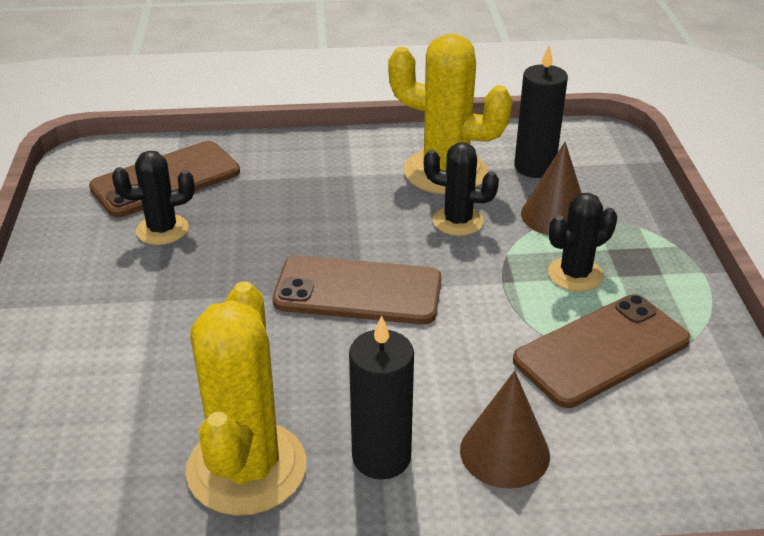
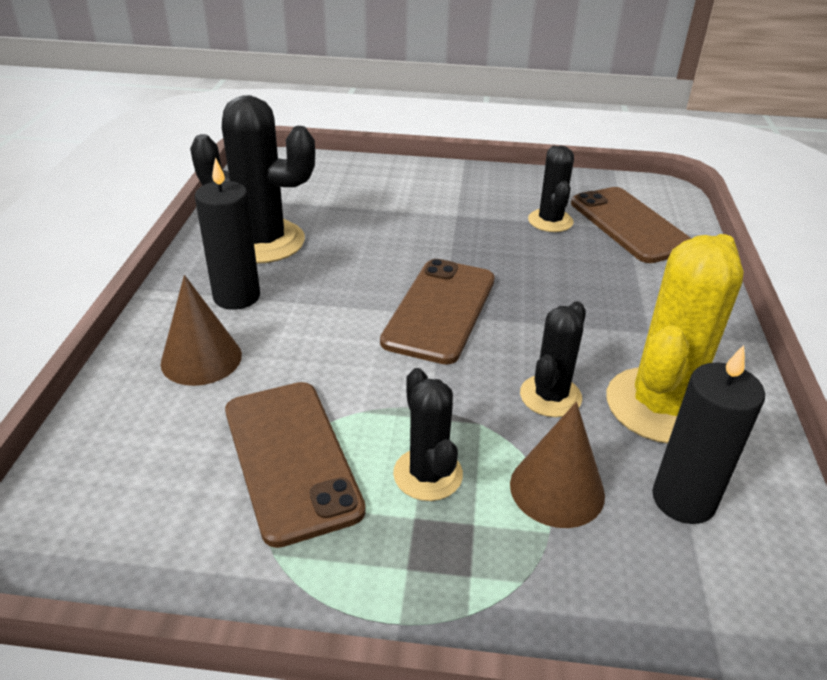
camera: 100 degrees right, 0 degrees up
yellow cactus [186,281,306,516] -> black cactus [190,95,315,264]

